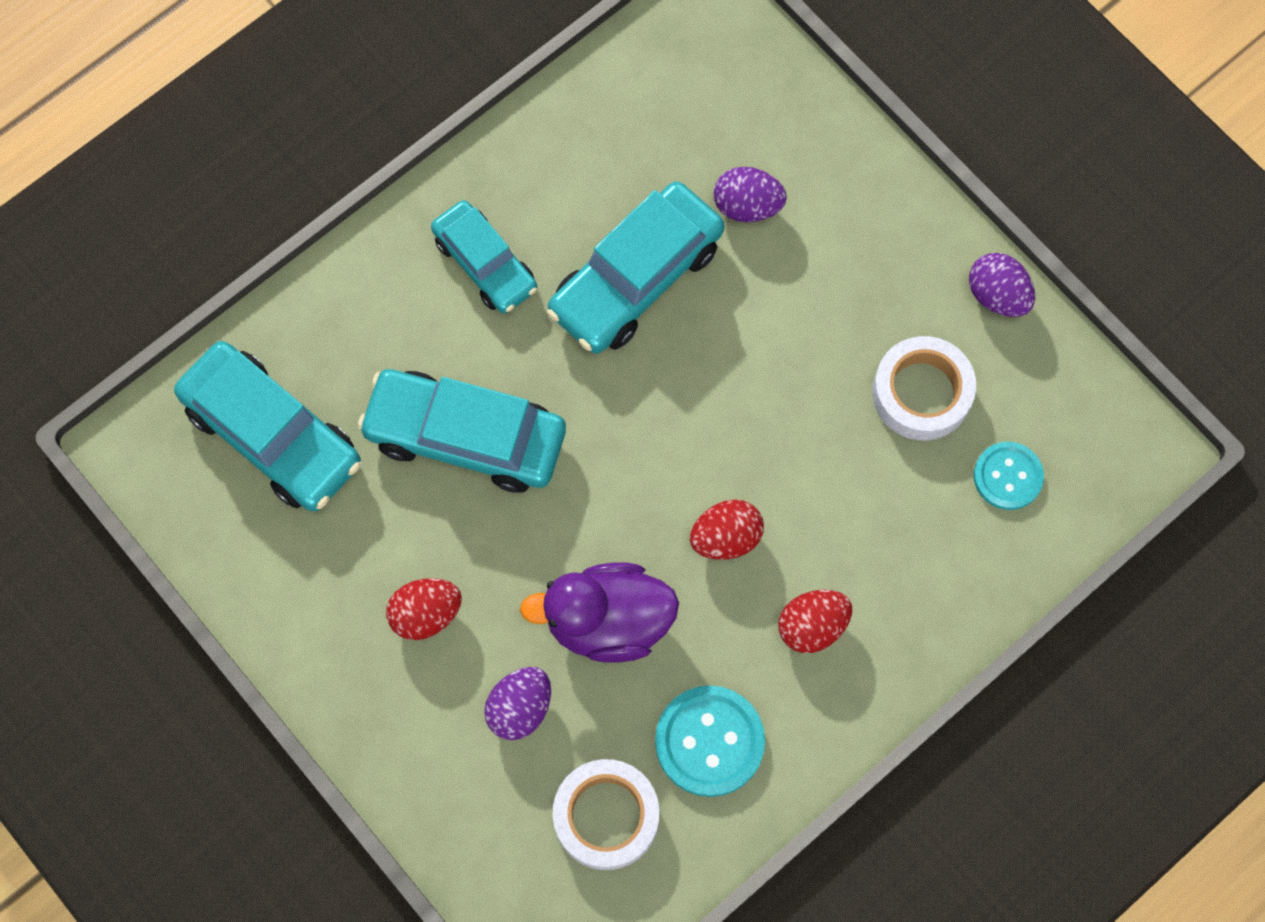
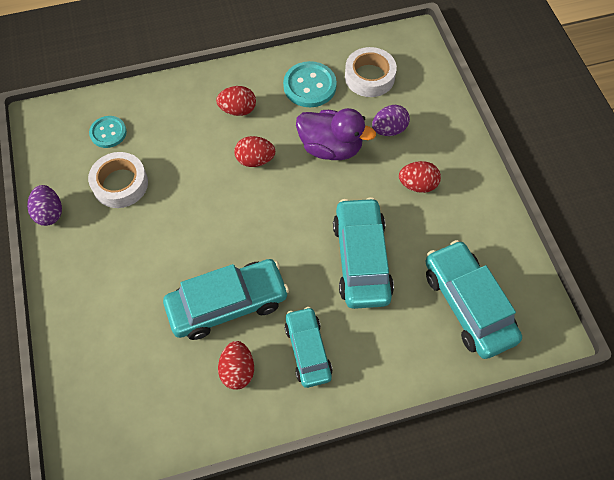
camera: 155 degrees left, 10 degrees down
turquoise car [358,369,566,493] -> turquoise car turned 135 degrees counterclockwise [333,197,394,309]
purple egg [714,167,787,222] -> none
none -> red egg [218,341,254,389]

